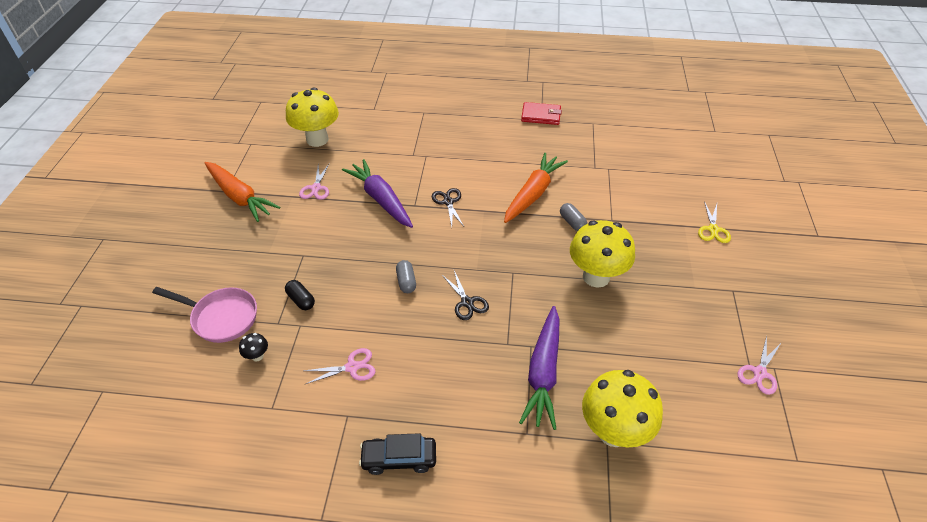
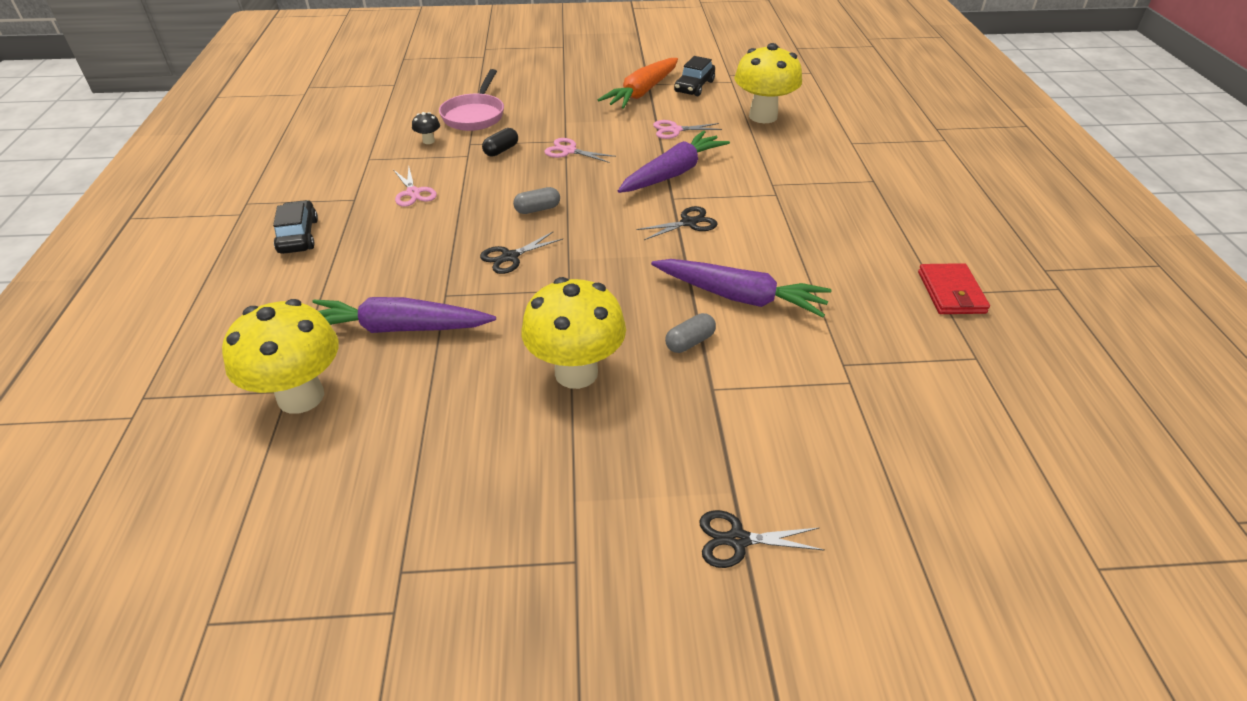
camera: 80 degrees right, 5 degrees down
orange carrot [504,153,568,223] -> purple carrot [651,259,832,318]
yellow scissors [698,201,731,243] -> black scissors [699,510,825,568]
pink scissors [738,336,782,395] -> pink scissors moved to [544,138,616,163]
none -> black car [674,56,715,97]

